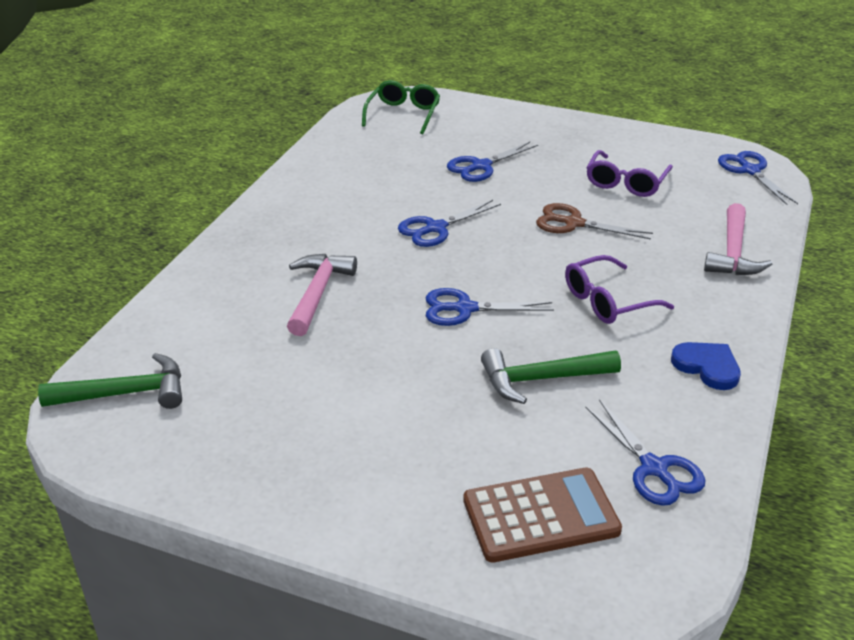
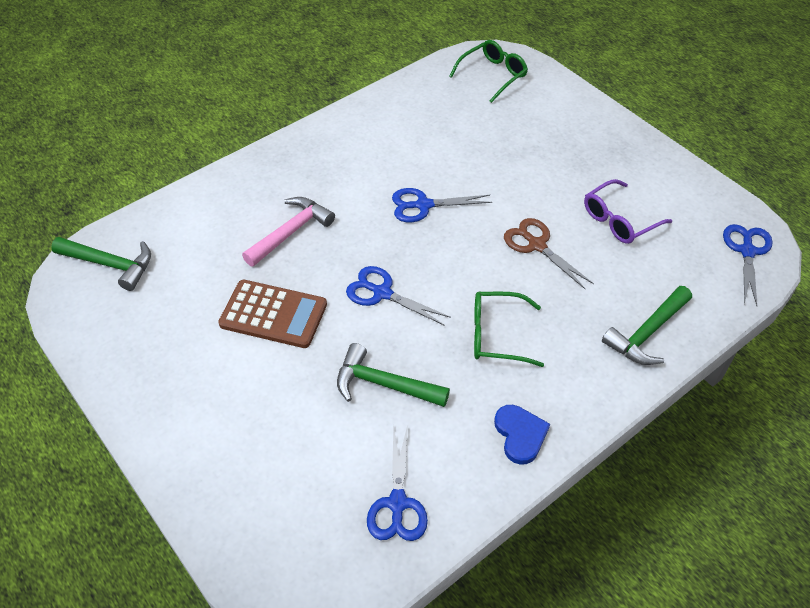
camera: 30 degrees right, 15 degrees up
blue scissors [447,142,538,182] -> none
brown calculator [463,468,622,563] -> brown calculator moved to [218,280,327,348]
purple glasses [565,255,674,324] -> green glasses [474,292,544,367]
pink hammer [704,203,772,275] -> green hammer [602,286,692,365]

